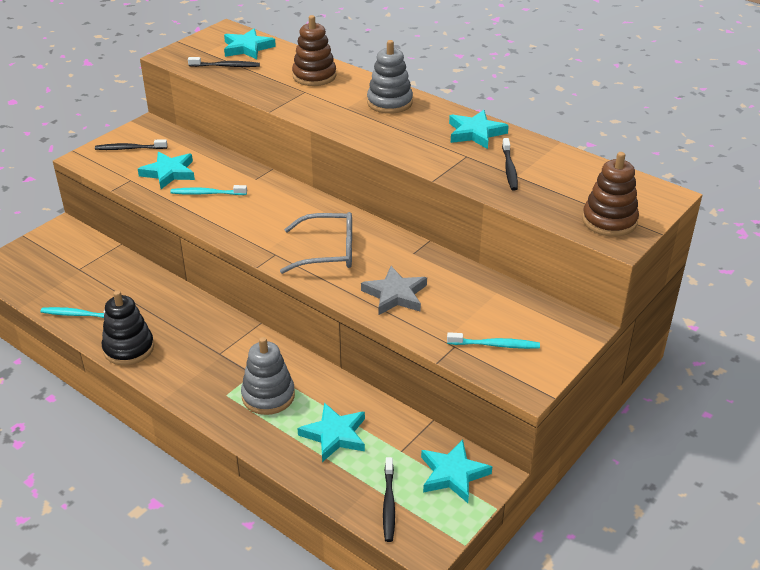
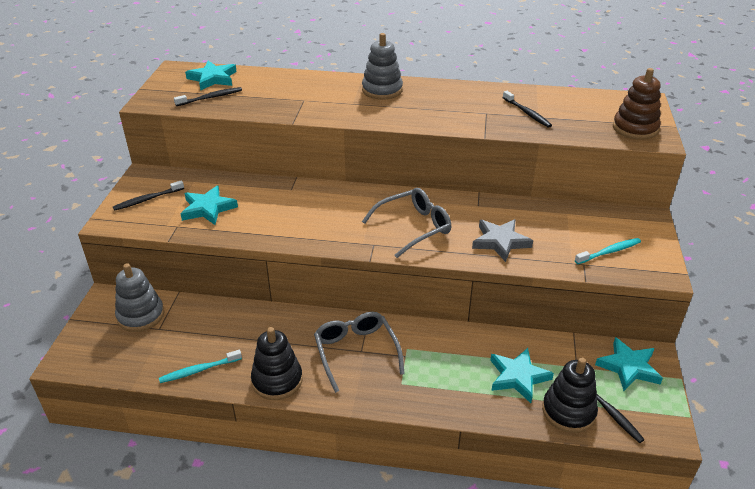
camera: 30 degrees left, 0 degrees up
turquoise toothbrush [170,185,247,195] -> none
grey stacking toy [241,337,295,415] -> grey stacking toy moved to [115,263,164,332]
brown stacking toy [292,15,336,86] -> none
turquoise star [449,110,509,149] -> none
none -> grey glasses [314,312,405,393]
none -> black stacking toy [542,357,598,433]

